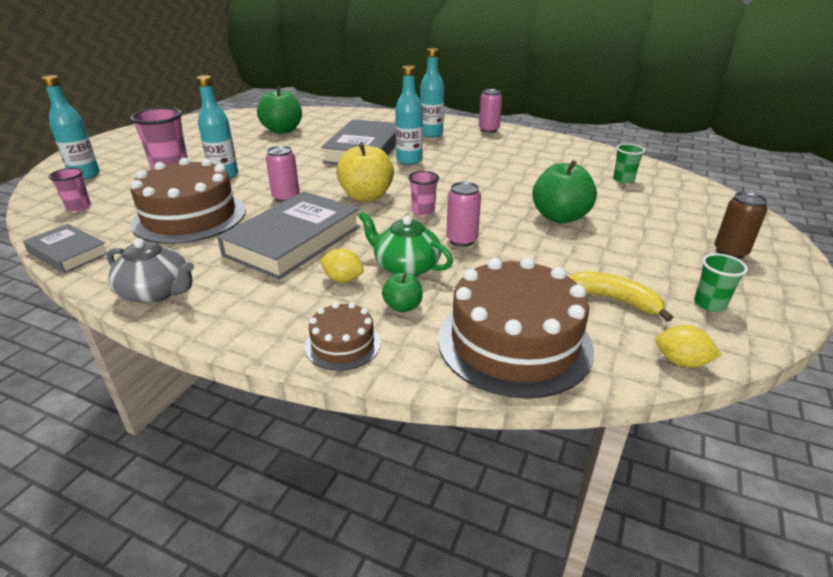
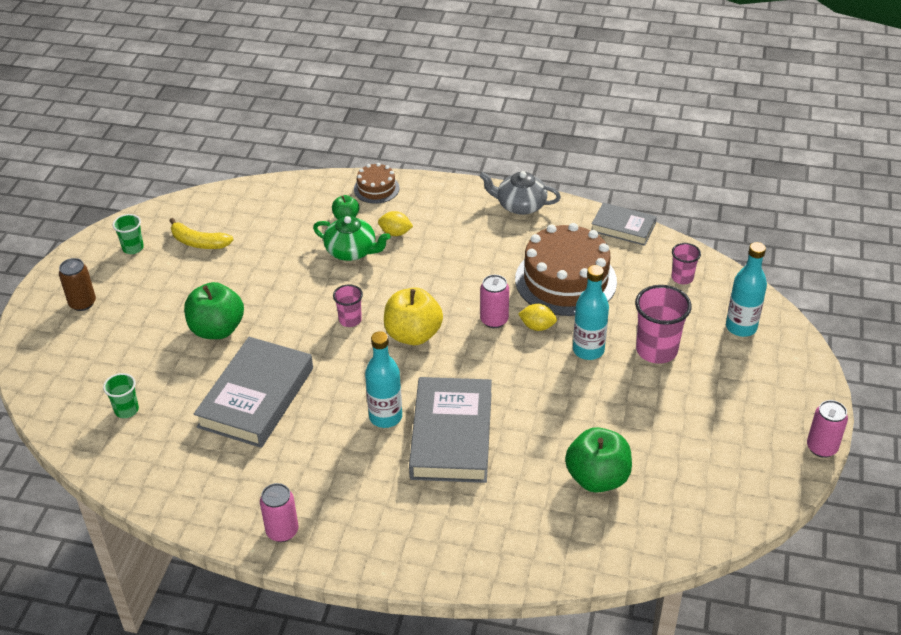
camera: 170 degrees right, 10 degrees up
grey book [217,191,360,280] -> grey book moved to [194,337,313,448]
turquoise bottle [420,48,444,137] -> none
brown cake [438,257,594,399] -> none
pink can [446,182,481,247] -> pink can moved to [807,400,848,458]
yellow lemon [655,325,721,368] -> yellow lemon moved to [518,304,557,331]

